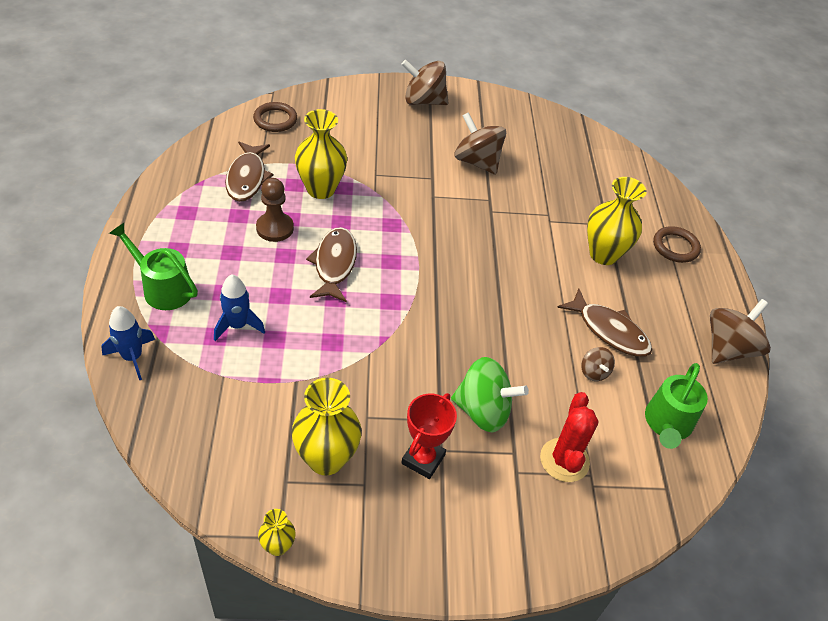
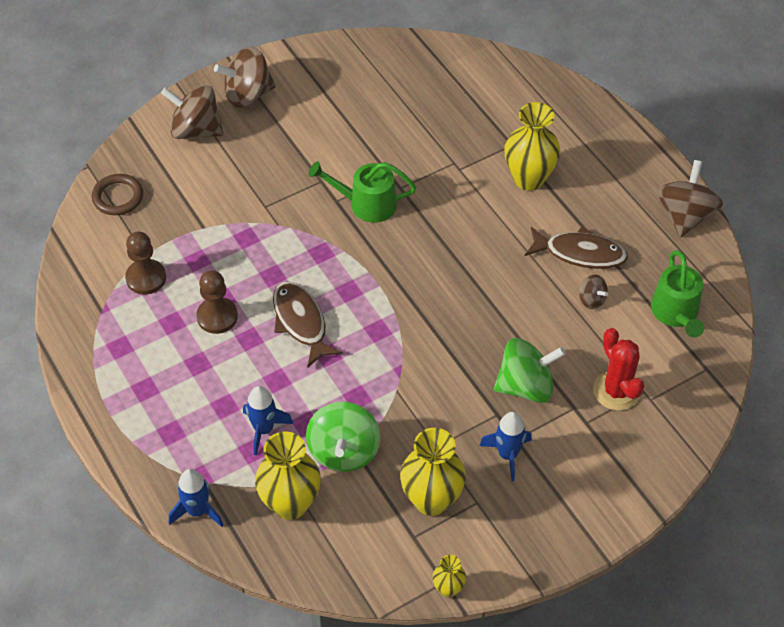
camera: 25 degrees left, 5 degrees up
green watering can [109,223,198,310] -> green watering can moved to [308,161,416,223]
brown fish [225,142,274,202] -> brown pawn [125,232,166,295]
yellow vase [295,109,347,199] -> yellow vase moved to [255,431,321,520]
red trophy [401,393,457,479] -> blue rocket [479,412,532,482]
brown spinning top [454,112,506,175] -> brown spinning top moved to [161,85,223,139]
brown ring [653,226,701,263] -> none
none -> green spinning top [306,402,381,472]

